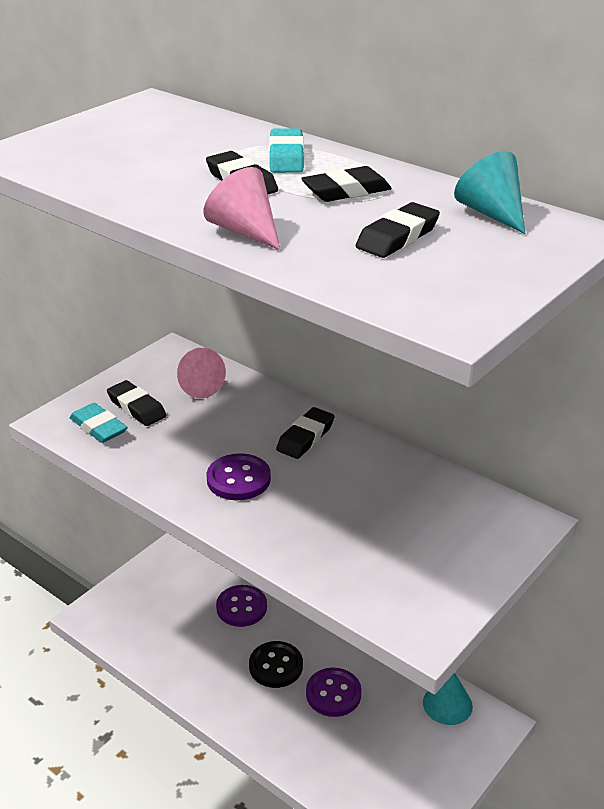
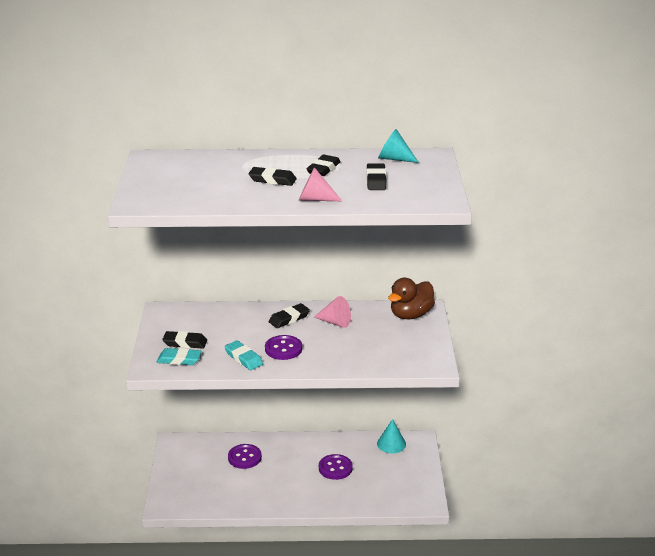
camera: 40 degrees left, 5 degrees down
pink cone [177,348,226,398] -> pink cone moved to [314,296,351,328]
black button [249,641,303,688] -> none
turquoise eraser [269,128,304,173] -> turquoise eraser moved to [225,340,263,370]
black eraser [276,407,335,459] -> black eraser turned 60 degrees clockwise [269,303,310,328]
none -> brown duck [388,278,435,319]

